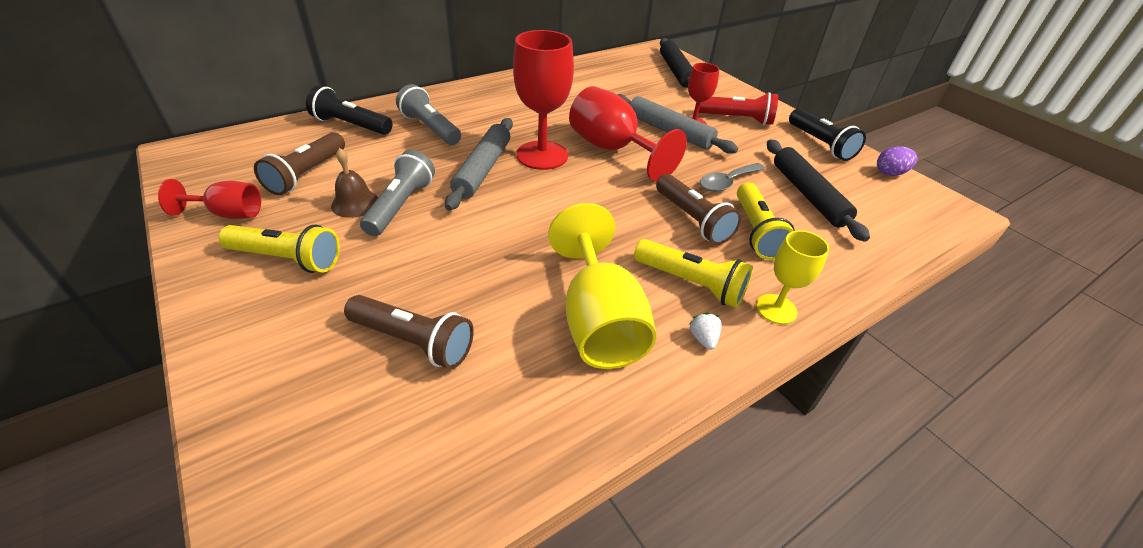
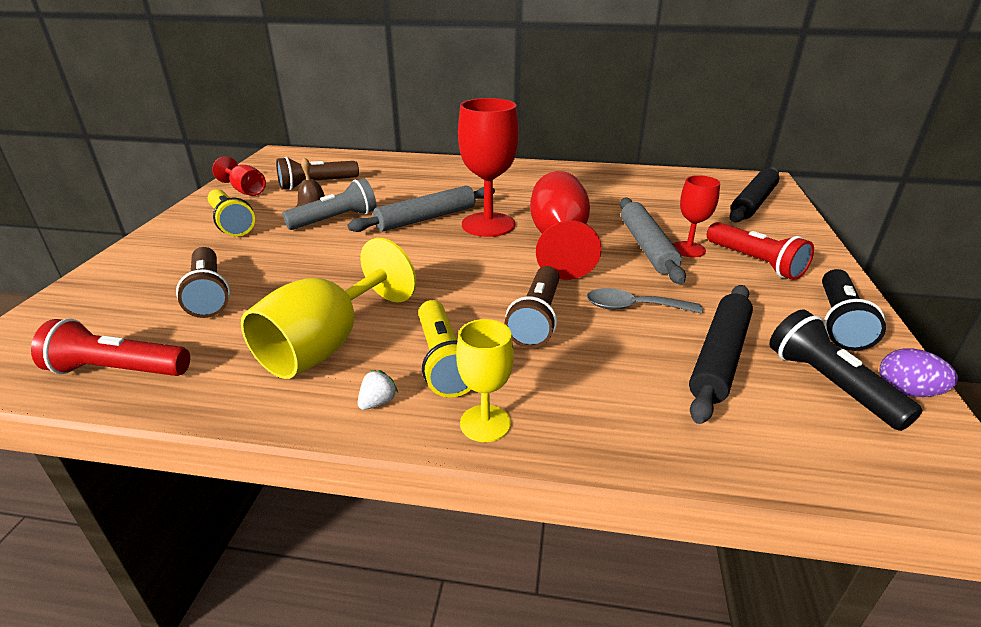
camera: 45 degrees right, 10 degrees down
black flashlight [306,85,393,135] -> black flashlight moved to [769,310,922,431]
grey flashlight [396,84,461,145] -> none
yellow flashlight [737,182,795,260] -> none
none -> red flashlight [31,319,190,376]

